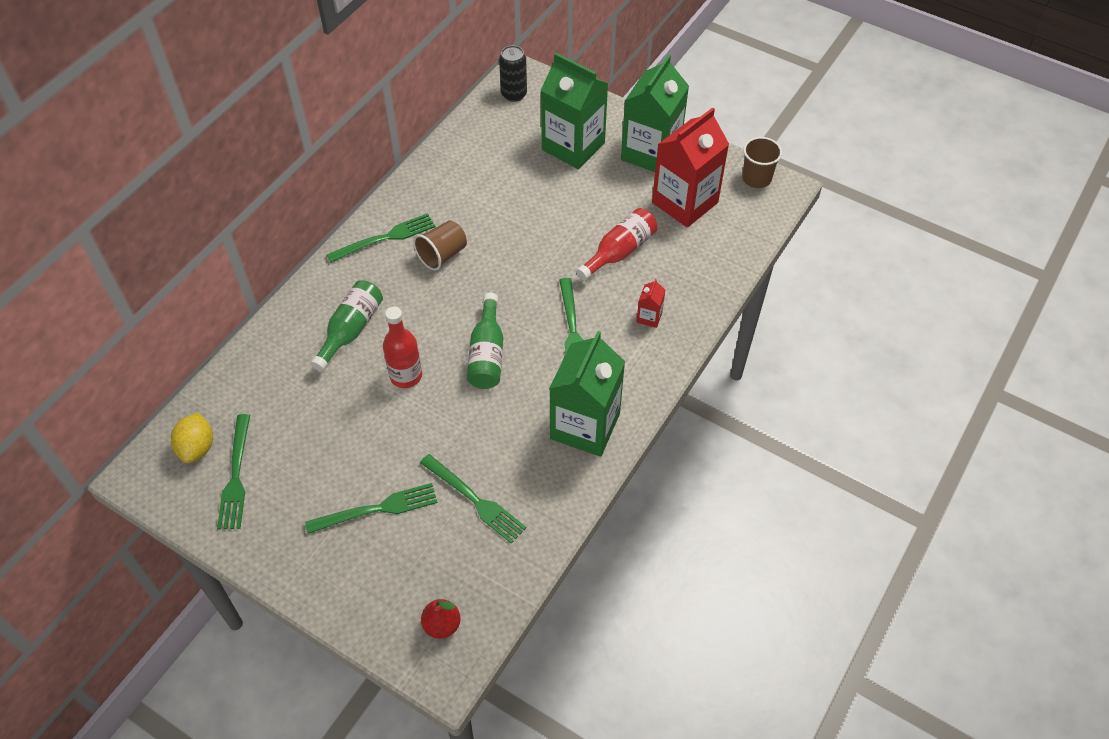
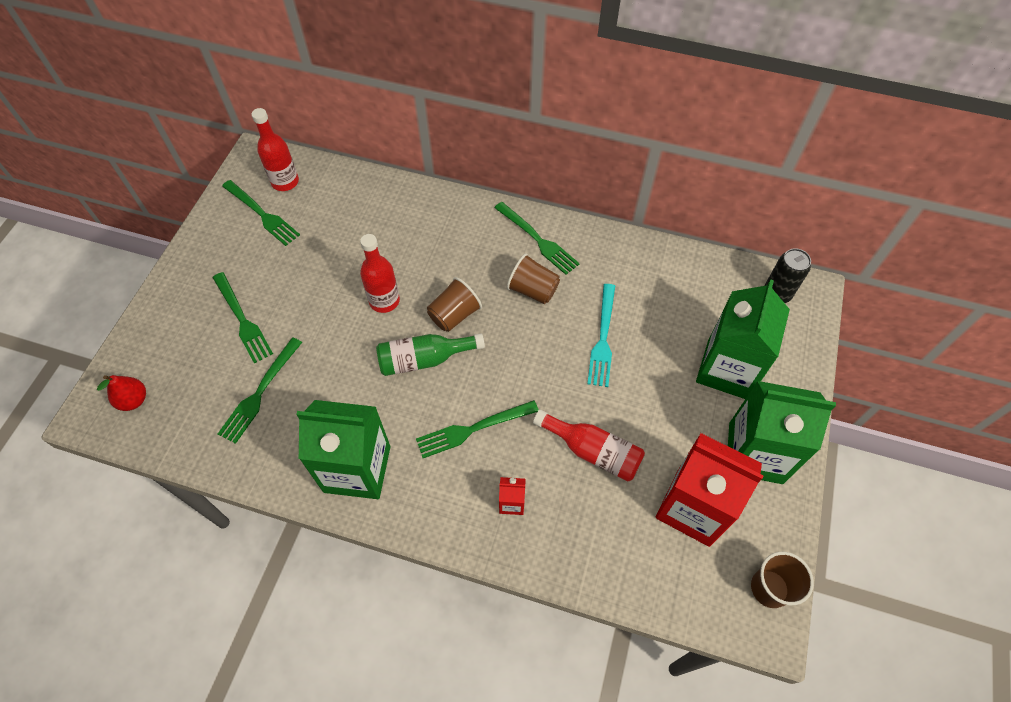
camera: 75 degrees right, 5 degrees up
yellow lemon [171,412,213,463] -> red bottle [251,108,299,191]
green fork [217,414,250,529] -> green fork turned 120 degrees counterclockwise [222,180,300,246]
green bottle [310,280,383,372] -> none
none -> brown cup [427,277,482,332]
none -> turquoise fork [587,284,615,387]

